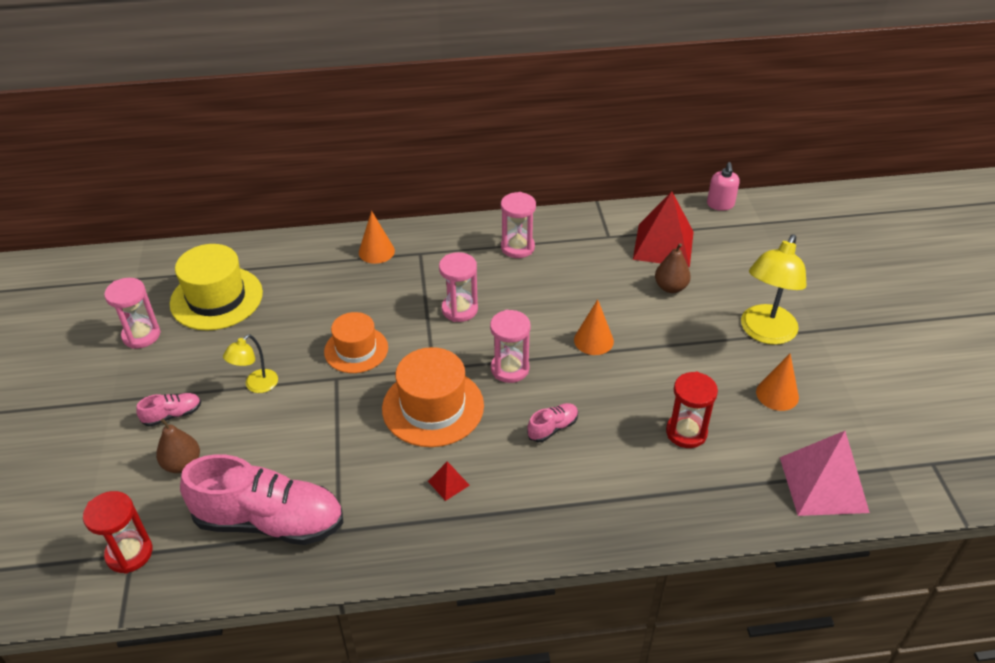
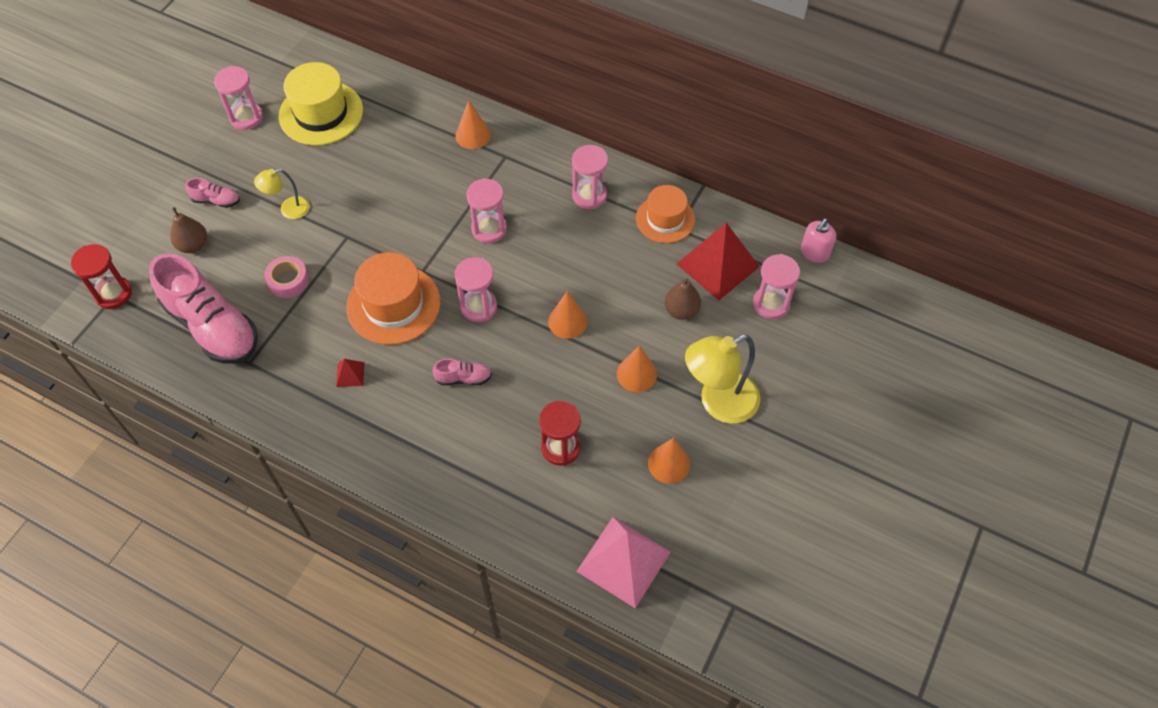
camera: 35 degrees right, 15 degrees up
orange hat [324,312,388,373] -> orange hat moved to [636,185,695,243]
none -> pink tape [265,256,309,298]
none -> orange cone [617,345,657,392]
none -> pink hourglass [753,254,800,319]

